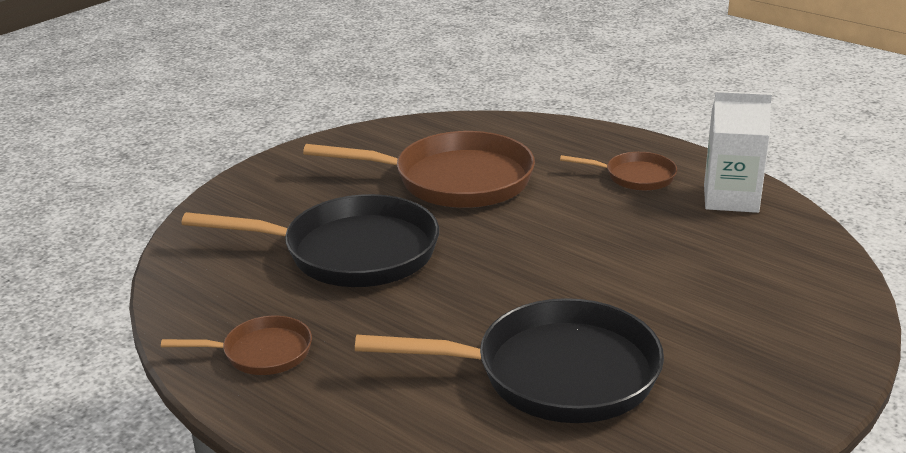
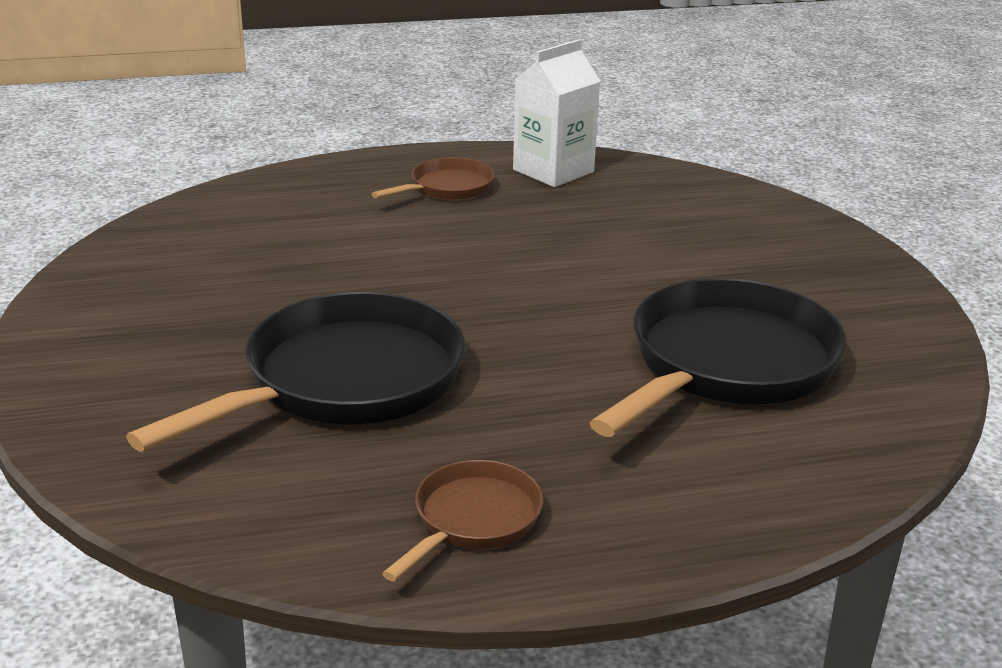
camera: 55 degrees left, 0 degrees up
brown pan [303,131,535,208] -> none

